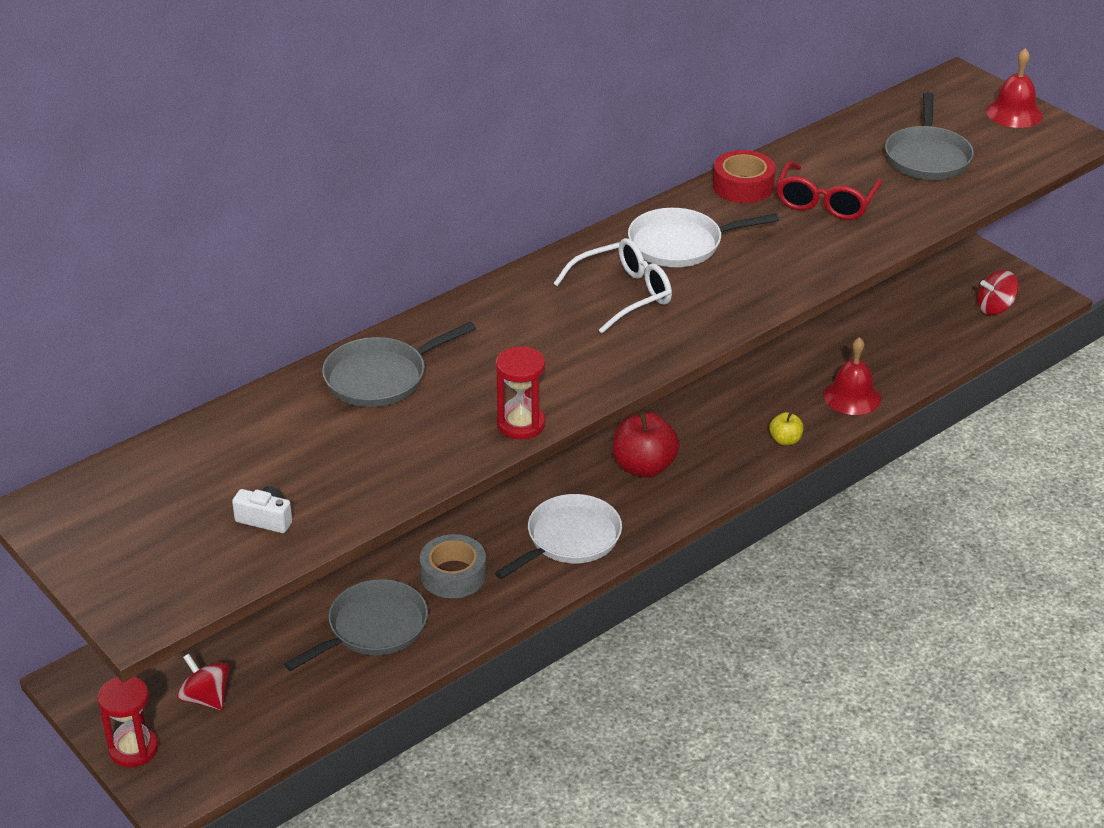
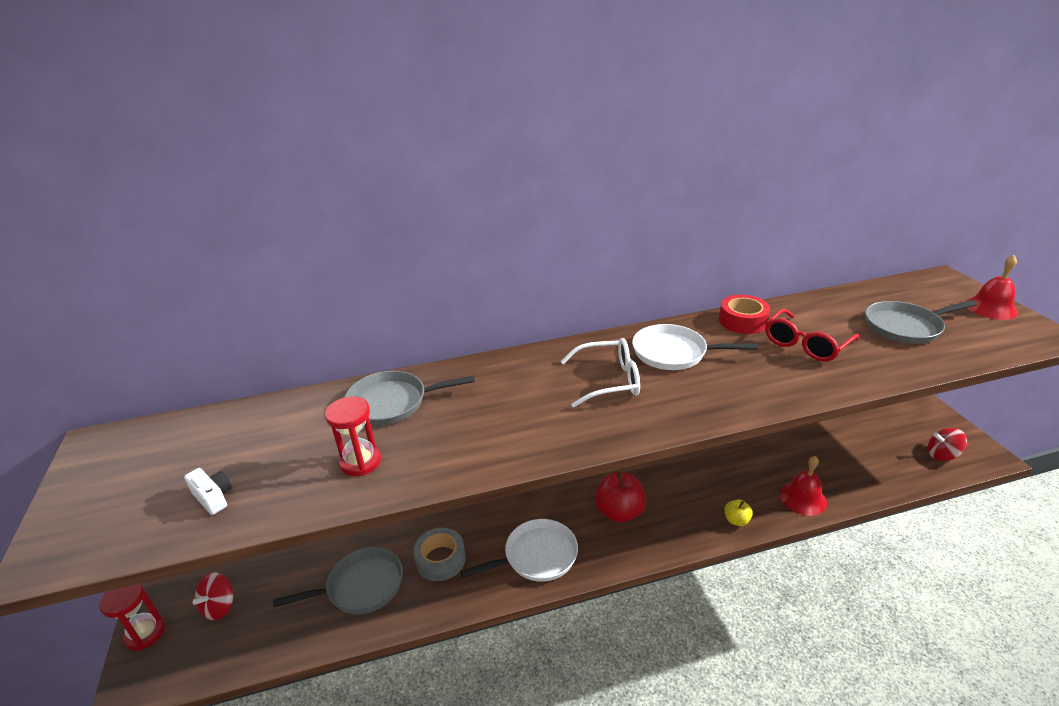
camera: 25 degrees right, 5 degrees down
red spinning top [177,653,230,710] -> red spinning top turned 135 degrees counterclockwise [193,572,234,620]
red hourglass [495,346,545,440] -> red hourglass moved to [325,396,381,476]
grey pan [885,92,974,180] -> grey pan turned 45 degrees clockwise [865,300,977,344]

